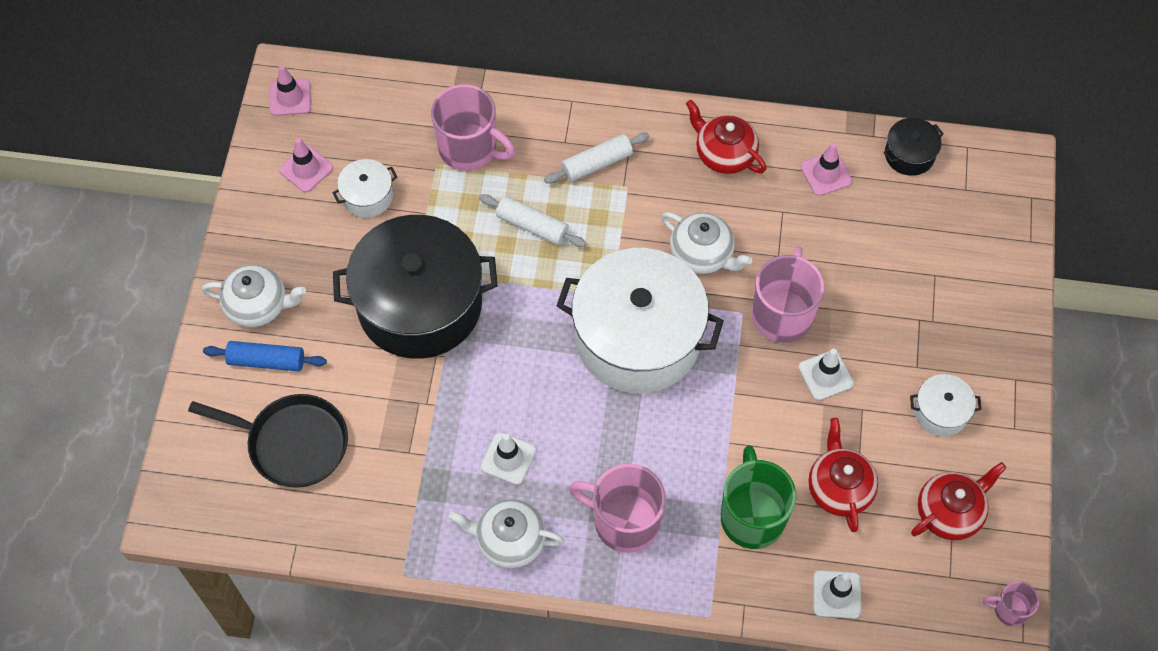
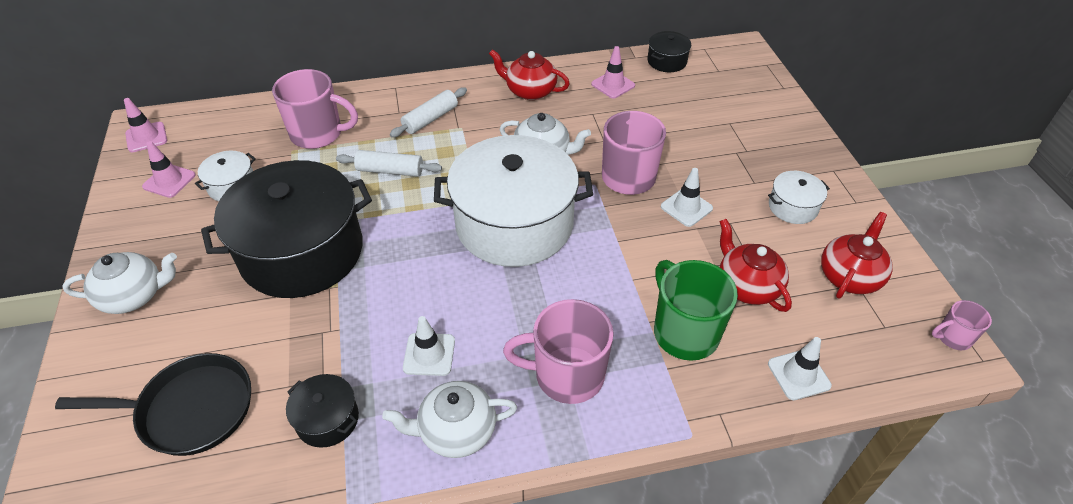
camera: 20 degrees left, 15 degrees down
blue rolling pin [203,341,327,371] -> none
none -> black pot [286,374,359,448]

